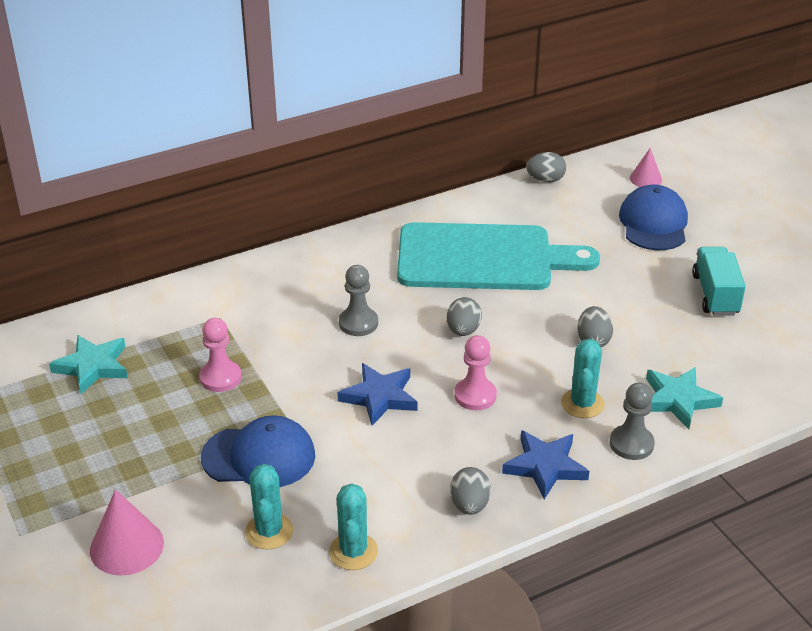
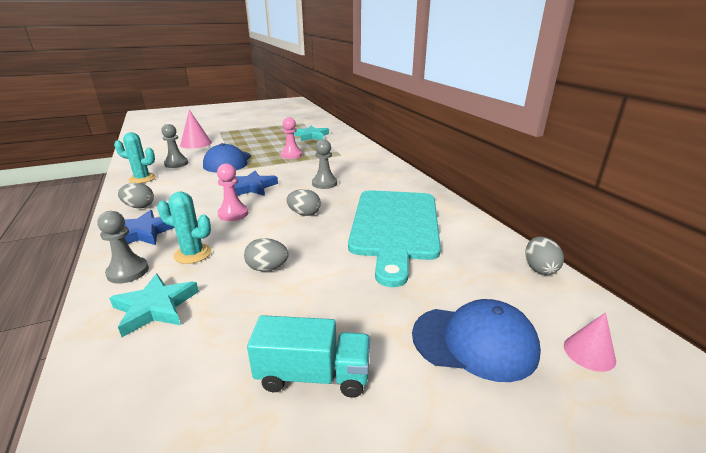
camera: 95 degrees right, 10 degrees down
turquoise cactus [245,464,293,550] -> grey pawn [161,124,188,168]

